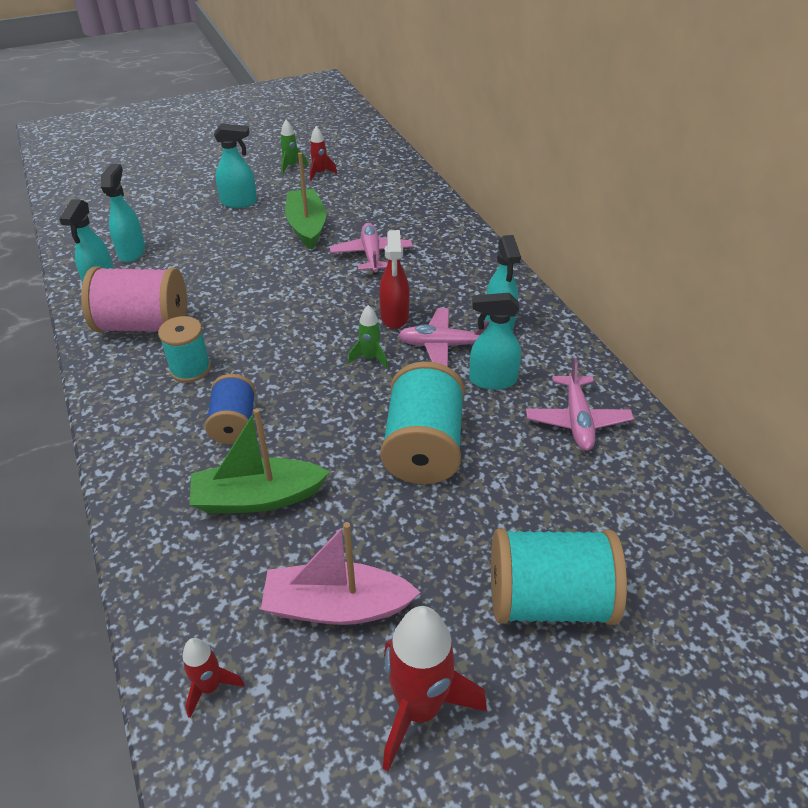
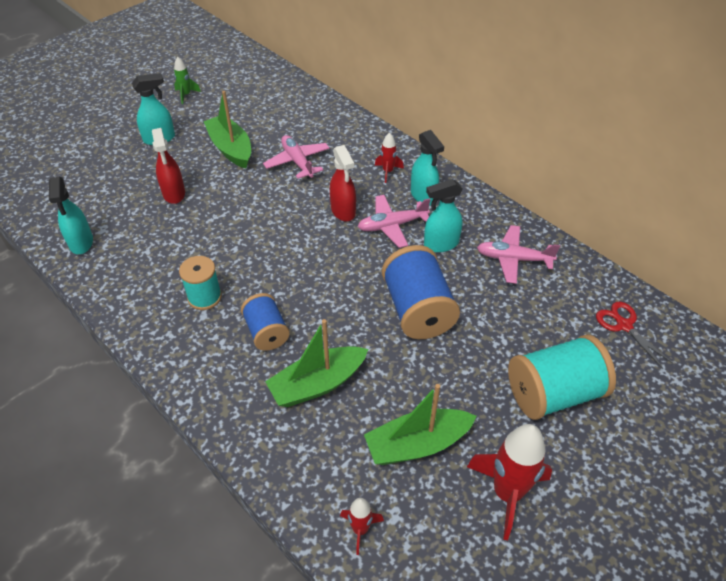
camera: 20 degrees left, 5 degrees up
pink spool [81,266,187,332] -> none
turquoise spray bottle [101,164,145,262] -> none
pink boat [261,522,421,625] -> green boat [364,384,477,465]
red rocket [310,126,337,181] -> red rocket moved to [375,132,404,183]
green rocket [348,305,388,369] -> none
turquoise spool [380,361,465,484] -> blue spool [382,245,460,339]
pink plane [526,358,634,451] -> pink plane turned 120 degrees clockwise [477,225,560,284]
none -> red spray bottle [152,128,185,204]
none -> red scissors [596,302,673,369]

